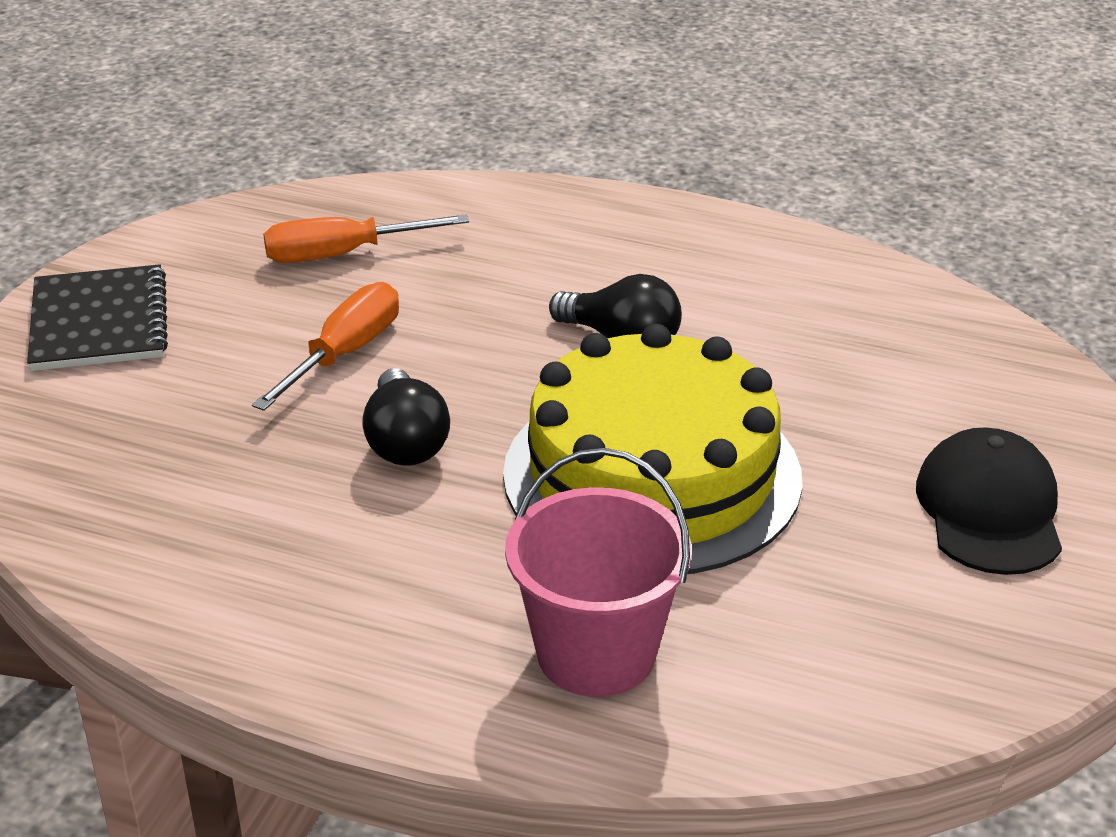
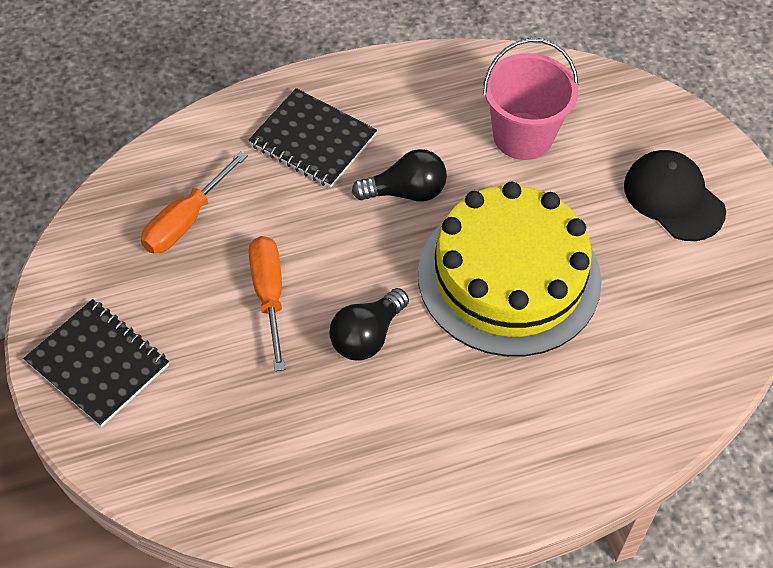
camera: 40 degrees left, 20 degrees up
black light bulb [362,368,450,466] -> black light bulb turned 90 degrees clockwise [329,288,409,361]
pink bucket [505,448,692,697] -> pink bucket moved to [483,38,578,160]
none -> black notebook [248,88,377,188]

